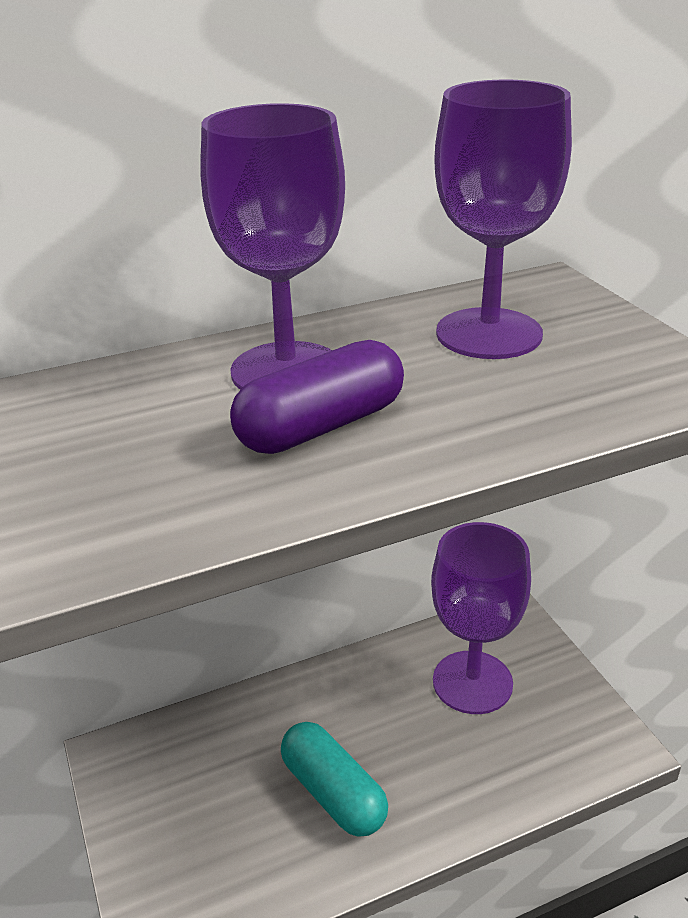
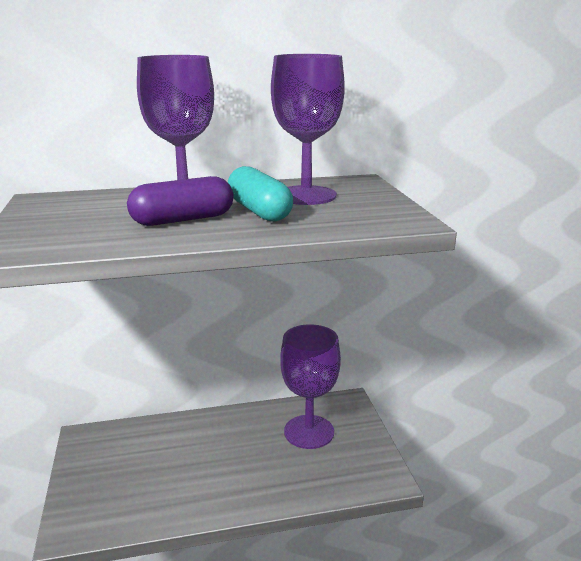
camera: 10 degrees right, 10 degrees down
turquoise capsule [281,722,388,836] -> turquoise capsule moved to [228,166,293,221]

